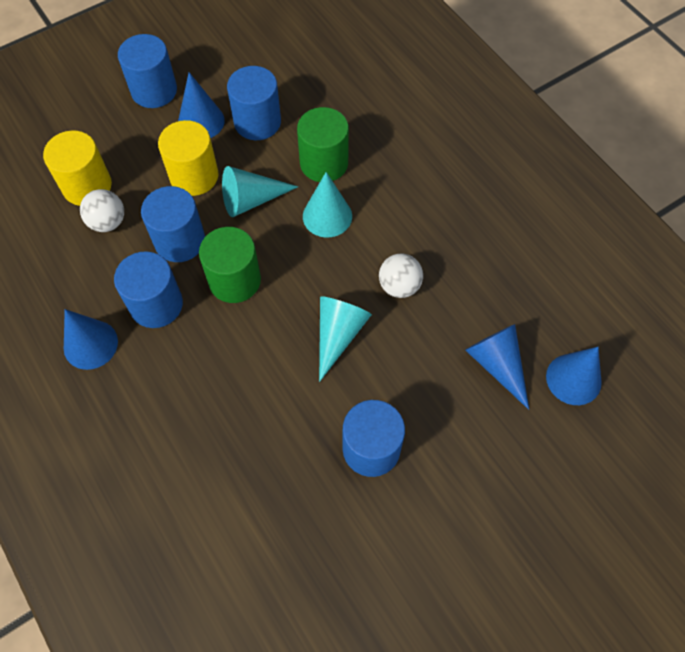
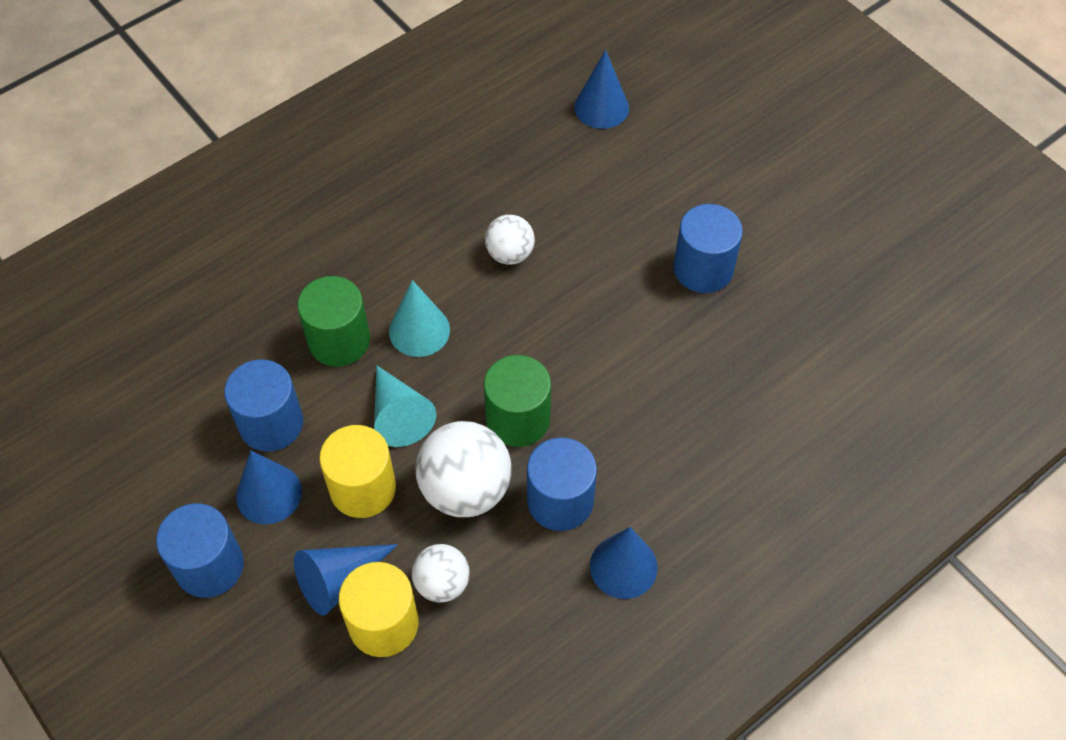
camera: 95 degrees left, 5 degrees down
blue cylinder [141,186,205,262] -> white ball [416,421,512,517]
turquoise cone [319,296,372,382] -> none
blue cone [465,324,529,410] -> blue cone moved to [294,544,398,616]

